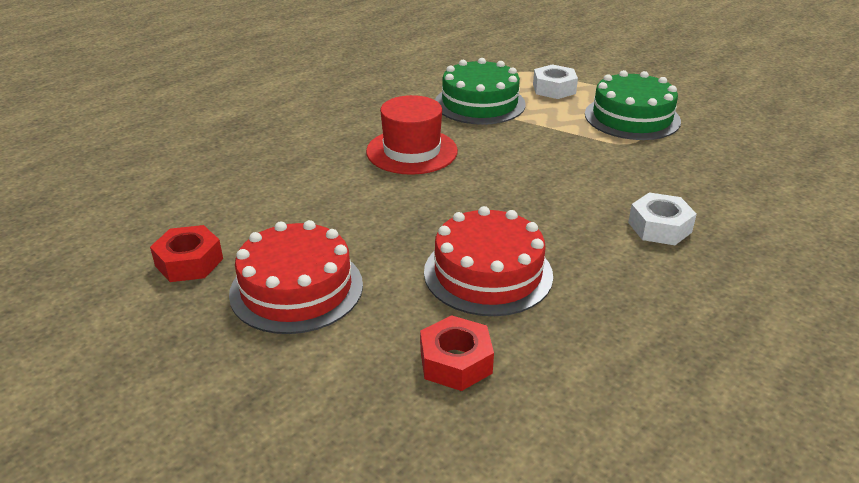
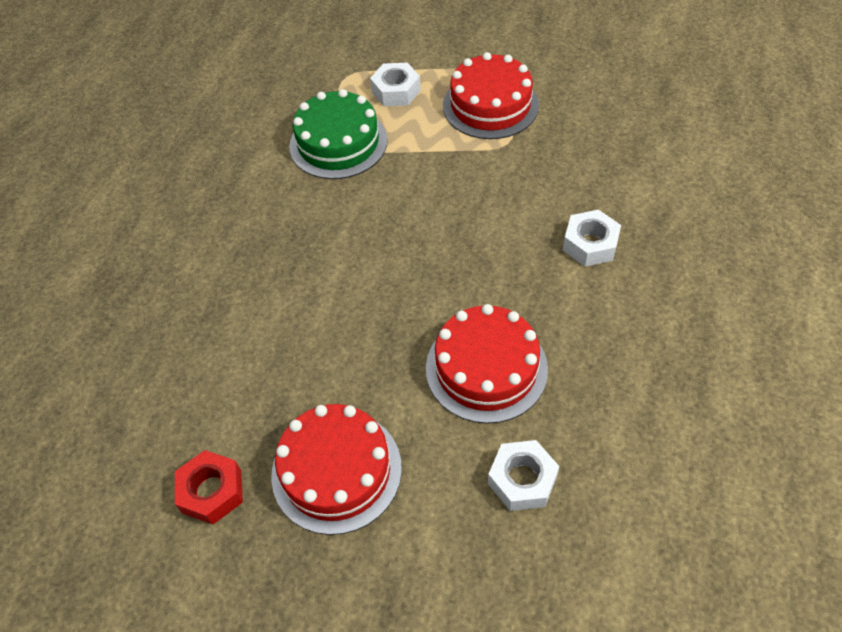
camera: 25 degrees left, 20 degrees up
red hat [366,95,458,175] -> none
red nut [420,315,494,391] -> white nut [488,440,559,511]
green cake [585,70,681,140] -> red cake [443,52,539,139]

